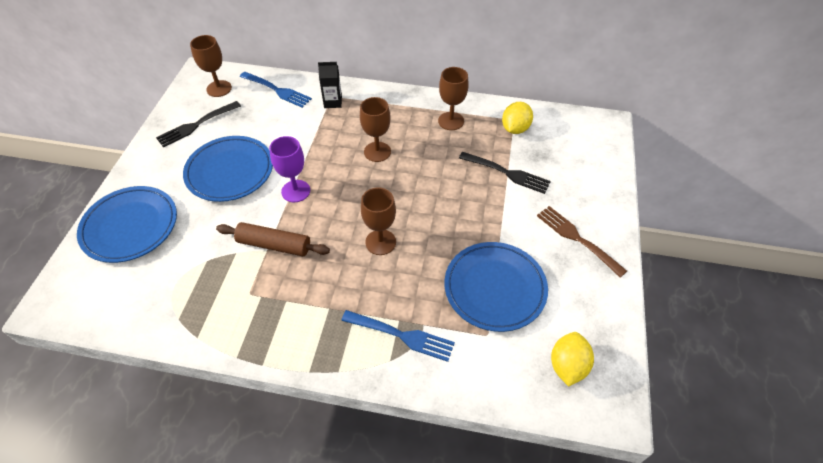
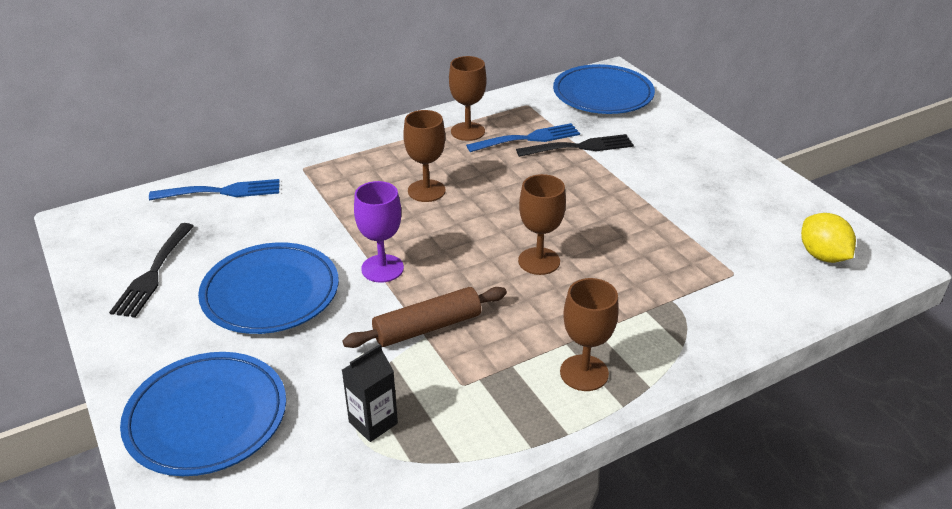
camera: 40 degrees left, 15 degrees down
brown goblet [190,35,232,97] -> brown goblet moved to [560,278,619,391]
black carton [318,62,342,108] -> black carton moved to [342,344,398,442]
blue fork [341,310,455,362] -> blue fork moved to [466,123,580,152]
blue plate [444,242,548,332] -> blue plate moved to [553,64,655,114]
yellow lemon [502,102,533,134] -> none
brown fork [537,206,627,278] -> none

